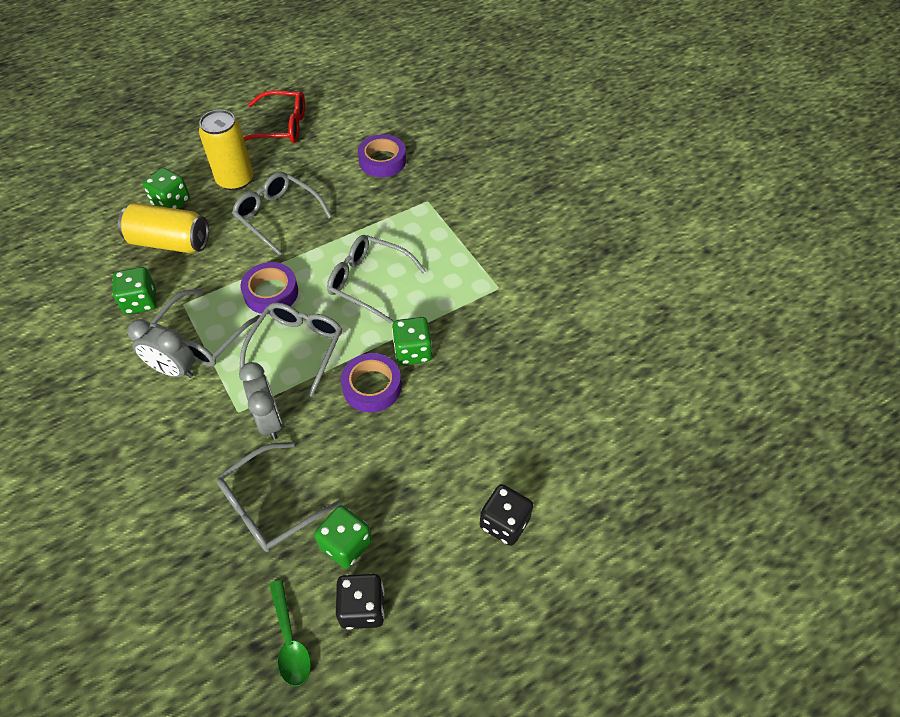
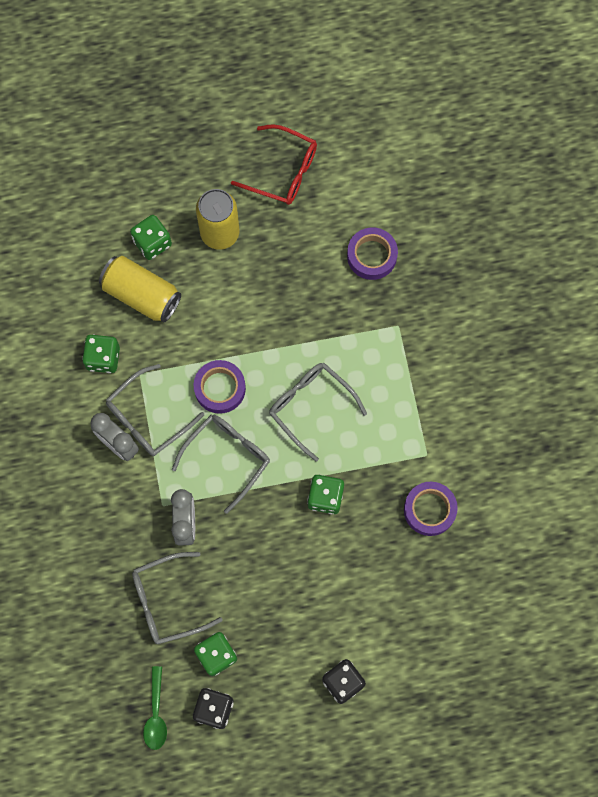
camera: 20 degrees right, 20 degrees up
grey glasses [232,172,332,256] -> none
purple tape [341,353,401,412] -> purple tape moved to [404,482,458,536]

